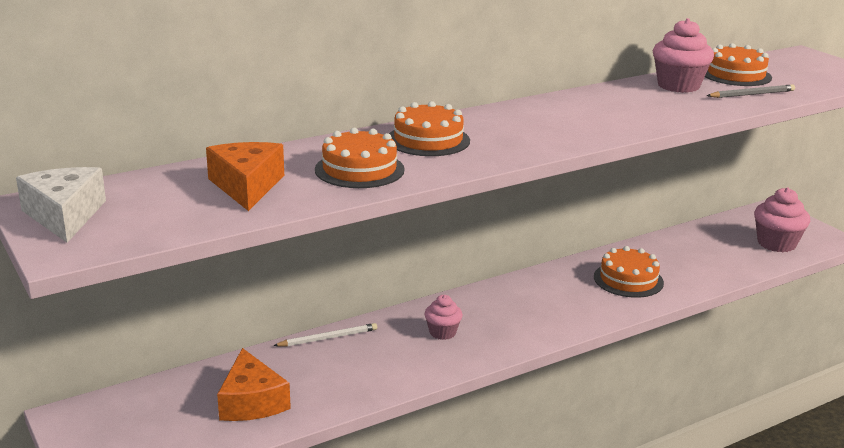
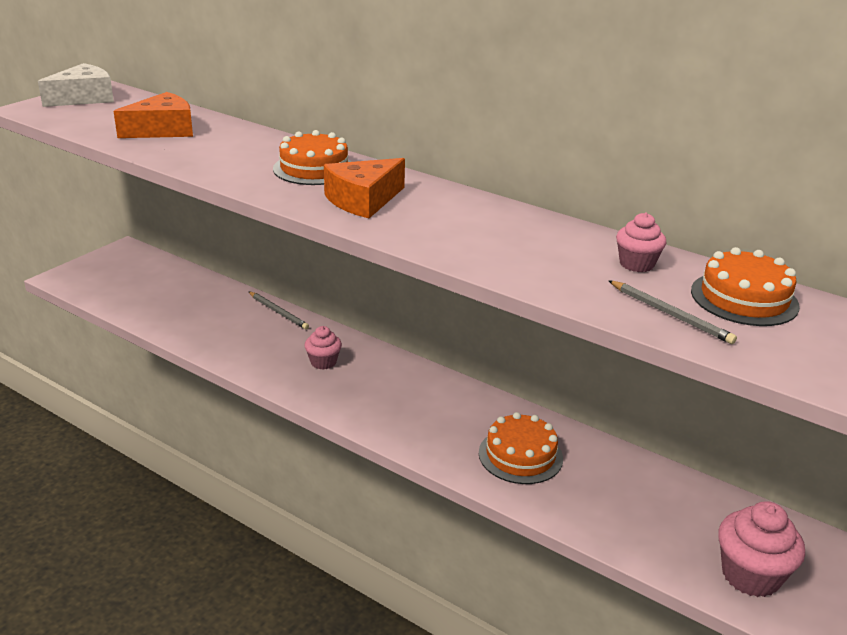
camera: 65 degrees right, 5 degrees up
orange cheese [217,348,291,421] -> orange cheese moved to [324,158,405,218]
white pencil [273,323,377,347] -> grey pencil [248,291,309,330]
orange cake [315,128,405,188] -> none
pink cupcake [653,18,714,93] -> pink cupcake [616,213,667,272], size x0.60

